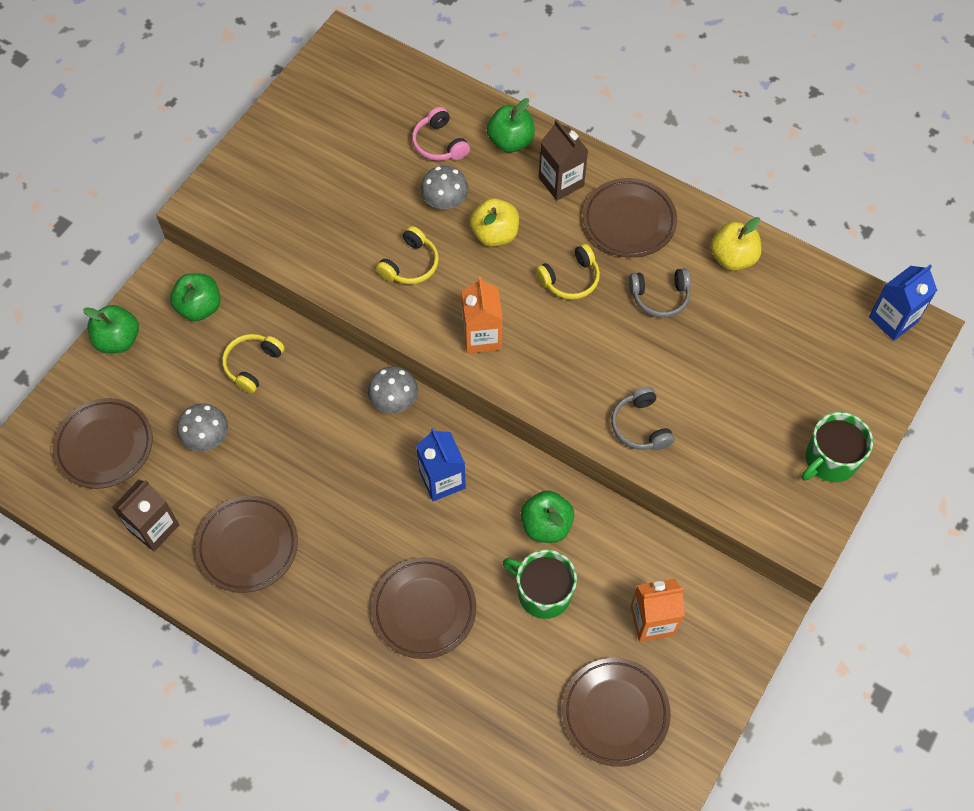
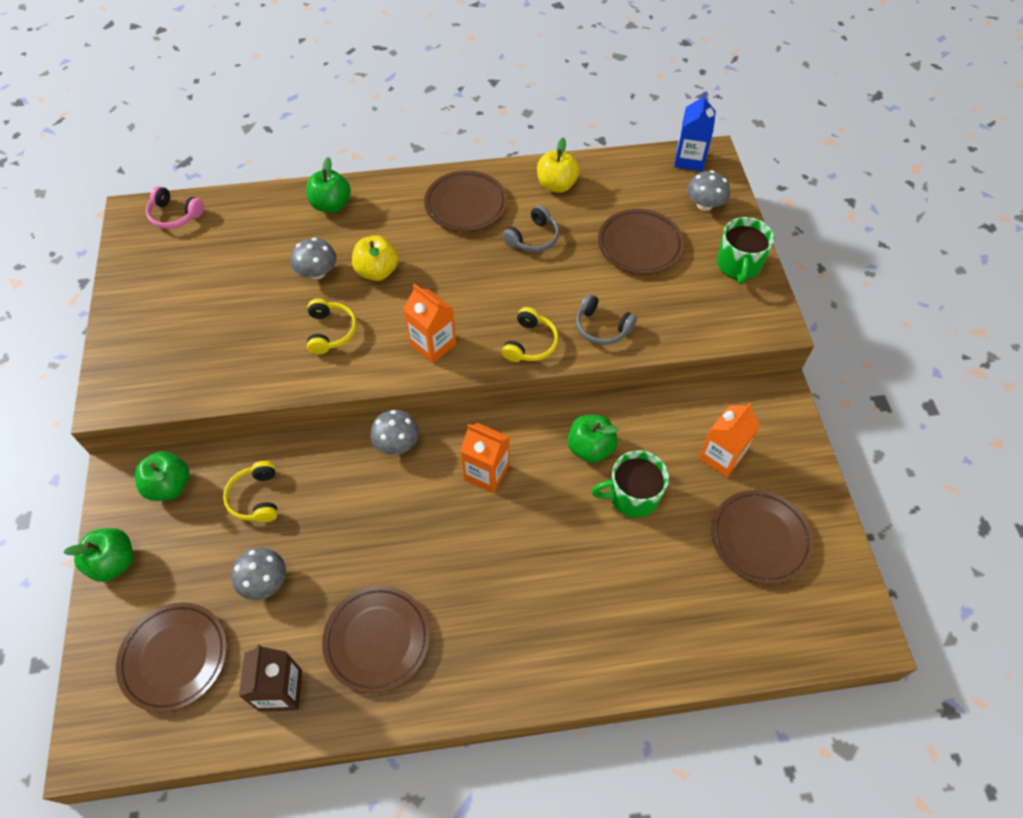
camera: 40 degrees left, 5 degrees down
brown plate [372,557,476,659] -> brown plate moved to [598,209,684,274]
pink headphones [412,107,470,161] -> pink headphones moved to [146,186,204,229]
blue carton [416,428,466,501] -> orange carton [460,423,509,493]
yellow headphones [536,244,600,299] -> yellow headphones moved to [502,307,559,362]
brown carton [539,119,588,200] -> none
none -> grey mushroom [687,170,730,211]

